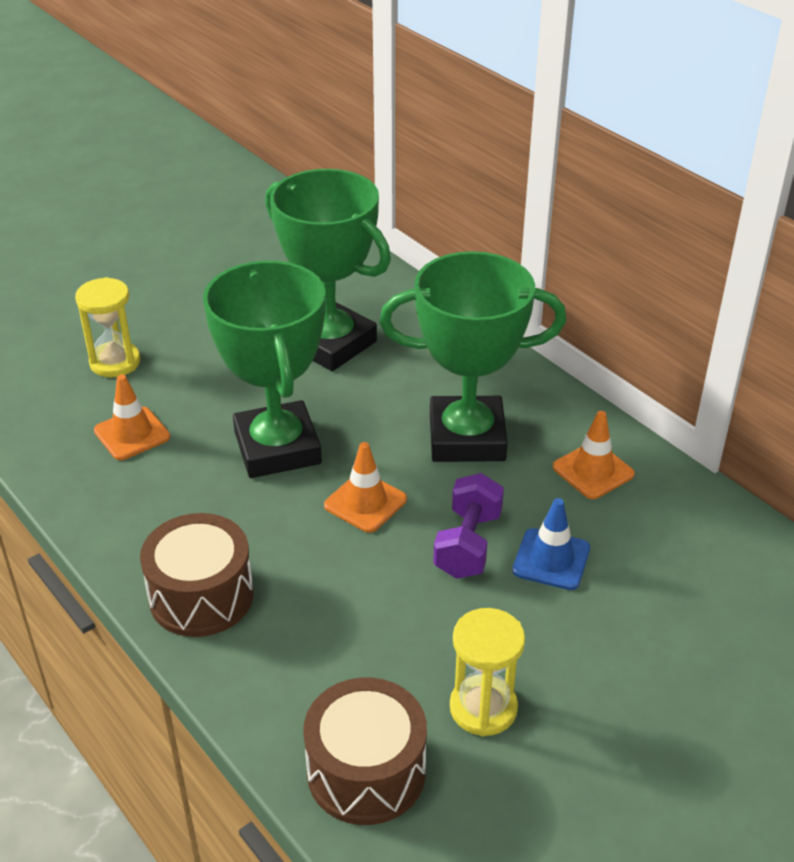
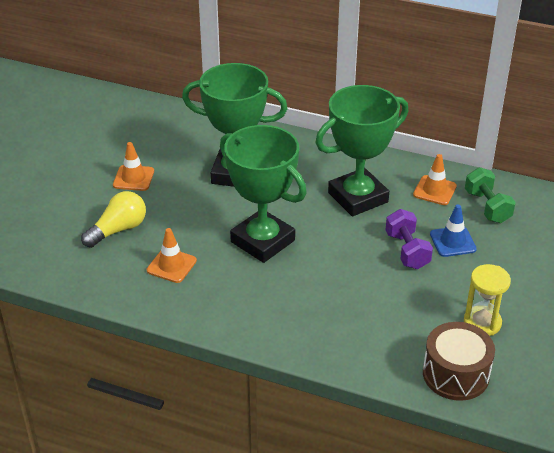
camera: 30 degrees left, 0 degrees up
yellow hourglass [75,277,140,377] -> yellow light bulb [81,191,146,248]
brown drum [140,513,254,637] -> none
orange traffic cone [324,442,407,533] -> orange traffic cone moved to [113,142,154,191]
none -> green dumbbell [465,167,516,223]

